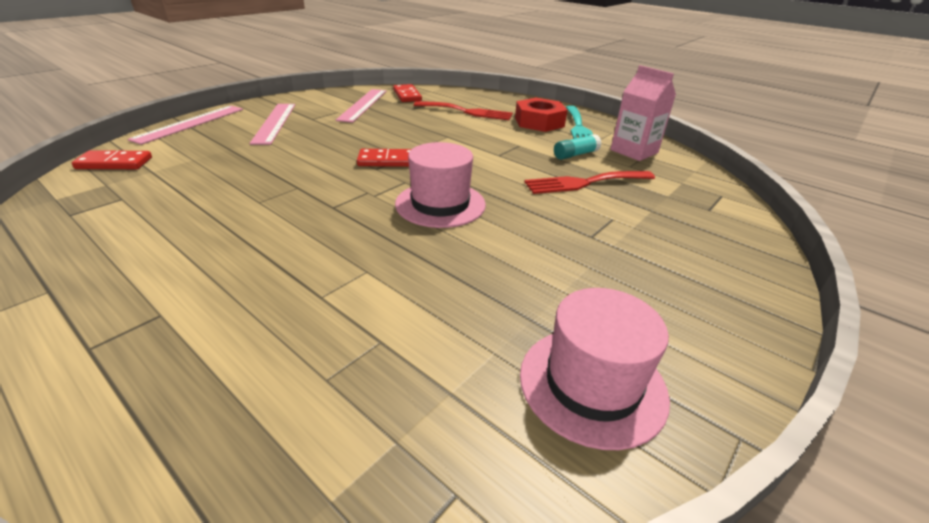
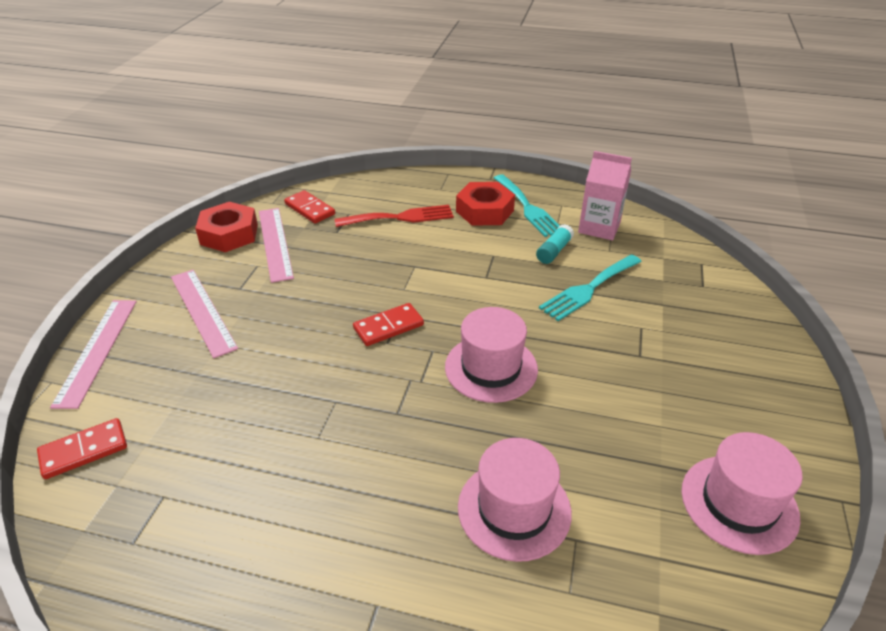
camera: 25 degrees left, 5 degrees up
red fork [524,171,655,194] -> turquoise fork [539,255,642,321]
none -> red nut [195,202,258,252]
none -> pink hat [458,438,572,562]

